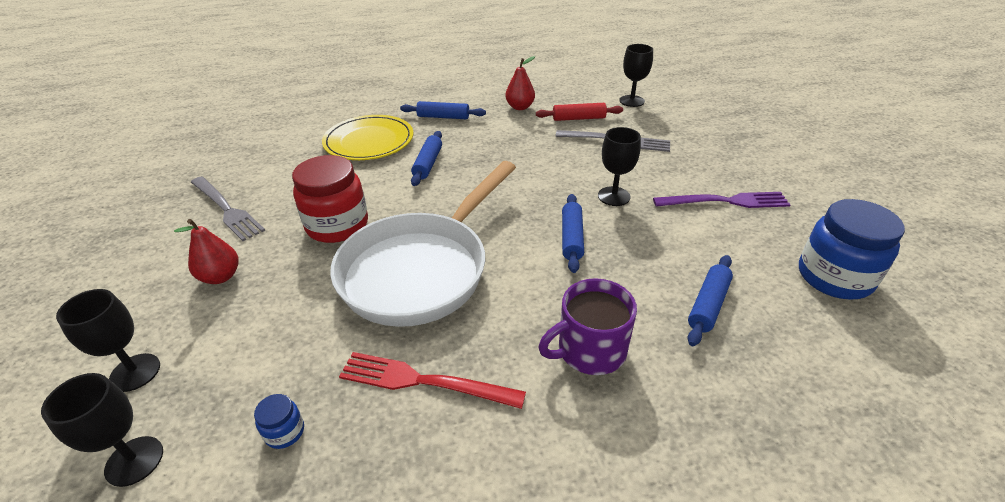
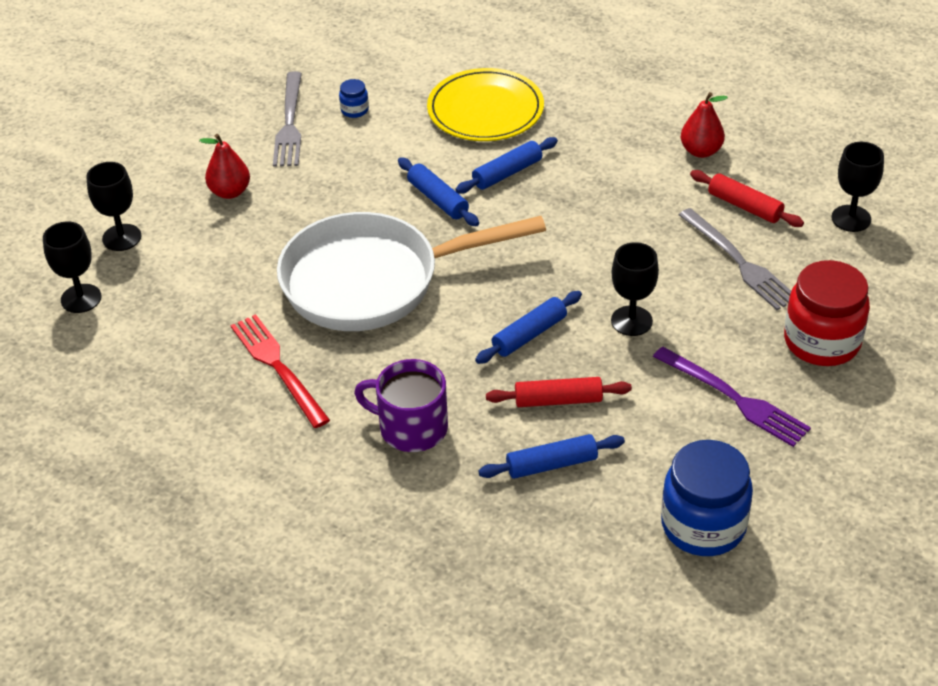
camera: 45 degrees right, 5 degrees up
blue jar [254,394,304,449] -> blue jar moved to [339,79,369,118]
red jar [292,155,368,243] -> red jar moved to [784,260,870,366]
blue rolling pin [400,101,486,119] -> blue rolling pin moved to [398,157,479,226]
none -> red rolling pin [486,377,632,407]

